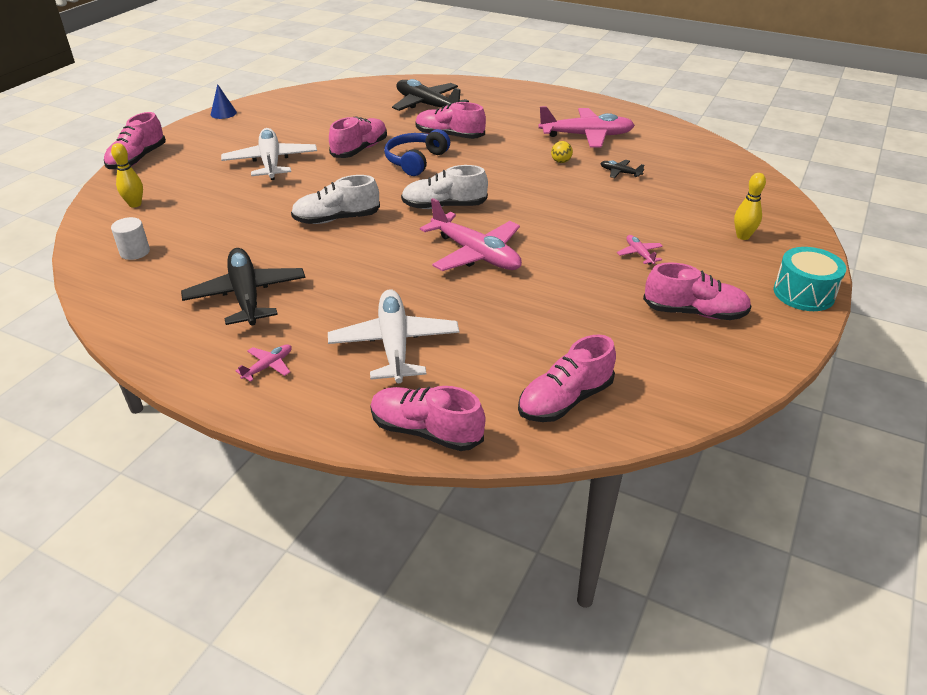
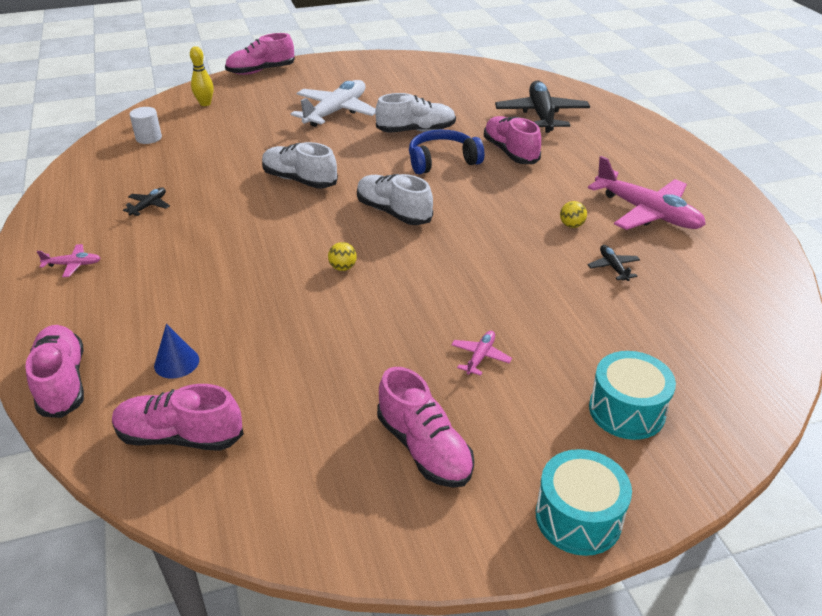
camera: 45 degrees right, 0 degrees up
black plane [181,248,305,326] -> black plane [123,187,170,216], size x0.44
blue cone [211,84,237,119] -> blue cone moved to [154,324,199,379]
white plane [328,289,459,383] -> none
pink shoe [329,116,387,158] -> white shoe [375,93,456,133]
pink plane [420,198,522,271] -> yellow ball [328,242,357,271]
yellow bowling pin [734,173,766,240] -> turquoise drum [589,351,676,440]

